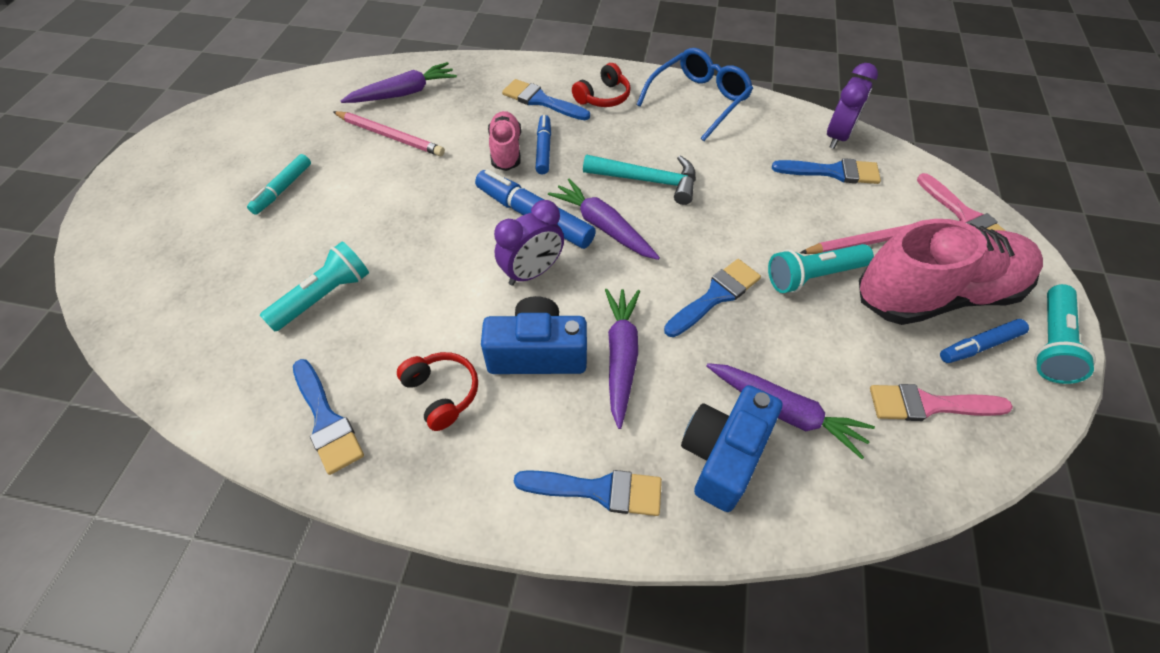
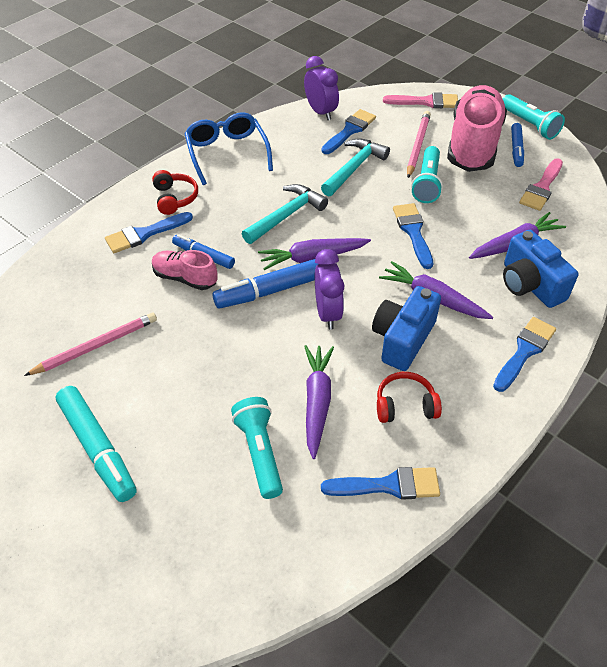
camera: 60 degrees left, 5 degrees down
turquoise marker [247,154,311,215] -> turquoise marker [56,386,137,502], size x1.65
purple carrot [341,62,457,103] -> purple carrot moved to [304,345,334,459]
none -> turquoise hammer [321,138,390,196]

